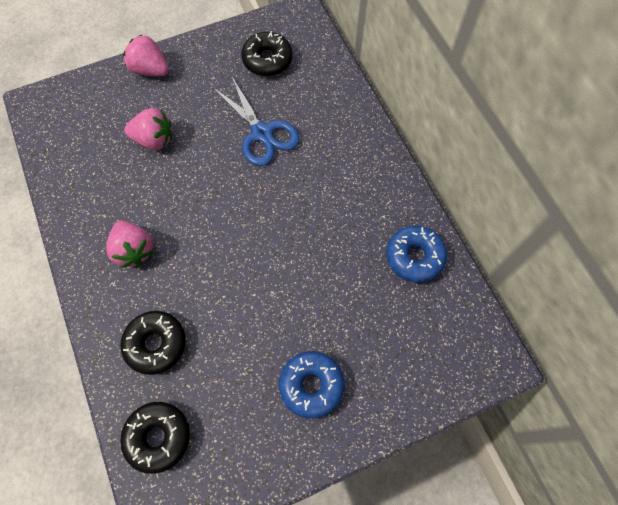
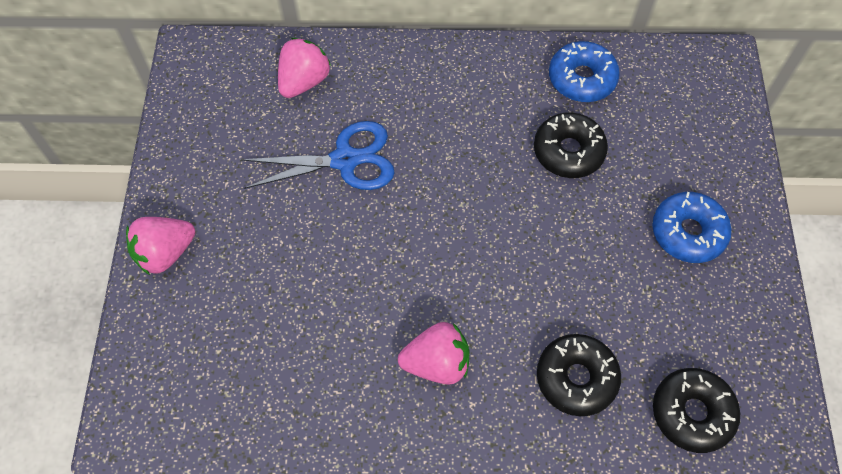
camera: 65 degrees left, 5 degrees down
pink strawberry [124,108,172,150] -> pink strawberry moved to [278,38,331,98]
black donut [241,31,292,76] -> black donut moved to [534,112,608,178]

